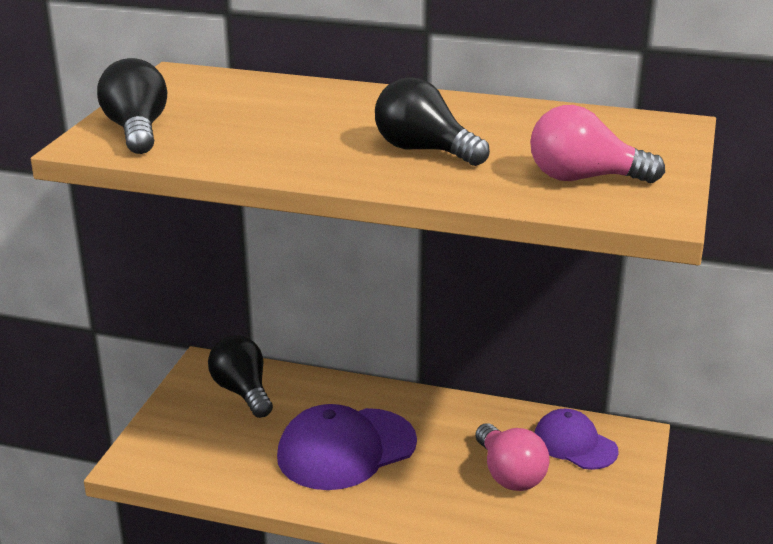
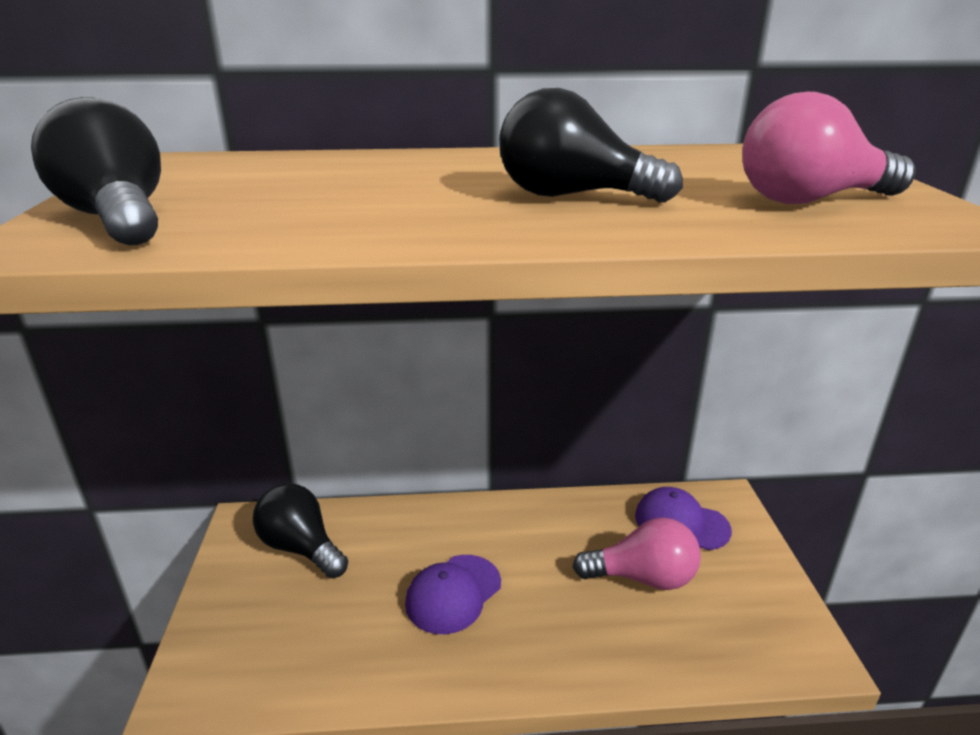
camera: 20 degrees left, 0 degrees up
purple cap [277,404,417,490] -> purple cap [405,555,501,634], size x0.62
pink light bulb [475,423,550,491] -> pink light bulb turned 45 degrees counterclockwise [573,517,701,590]

